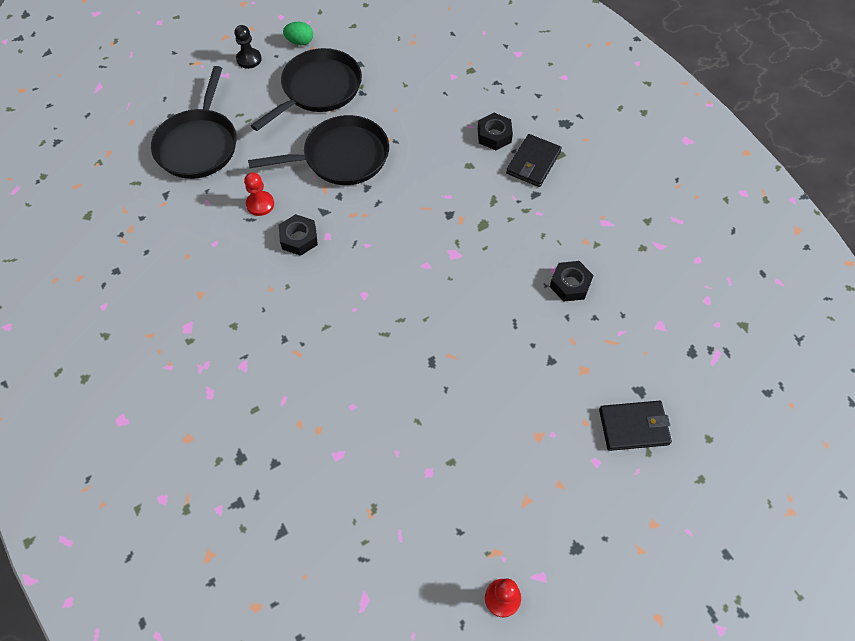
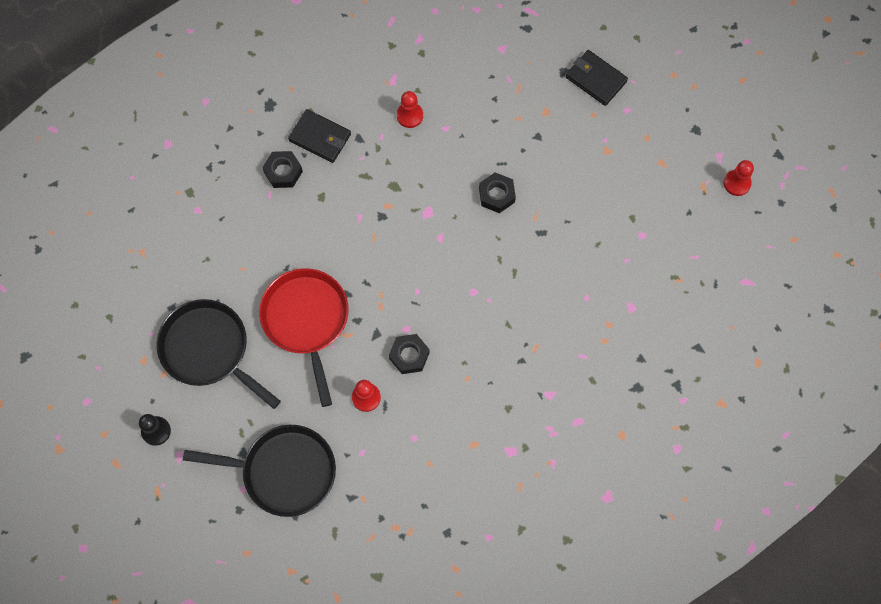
camera: 90 degrees left, 10 degrees up
black pan [248,115,389,185] -> red pan [259,269,348,407]
green egg [283,22,313,45] -> none
black nut [550,261,594,302] -> black nut moved to [479,172,516,213]
black wallet [599,401,672,451] -> black wallet turned 45 degrees counterclockwise [566,50,628,106]
none -> red pawn [397,91,423,128]

